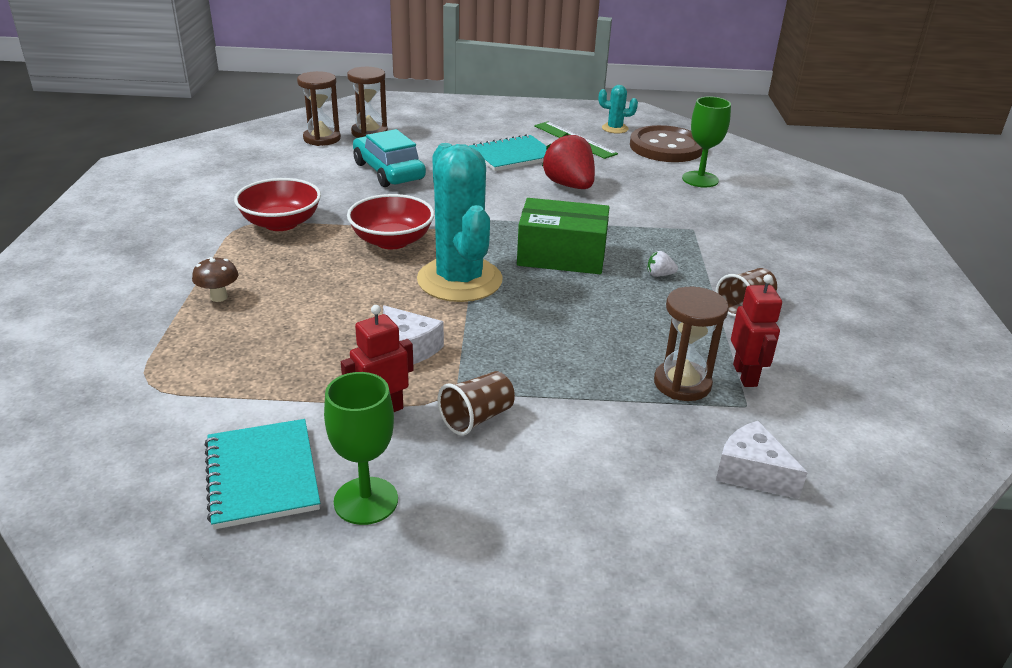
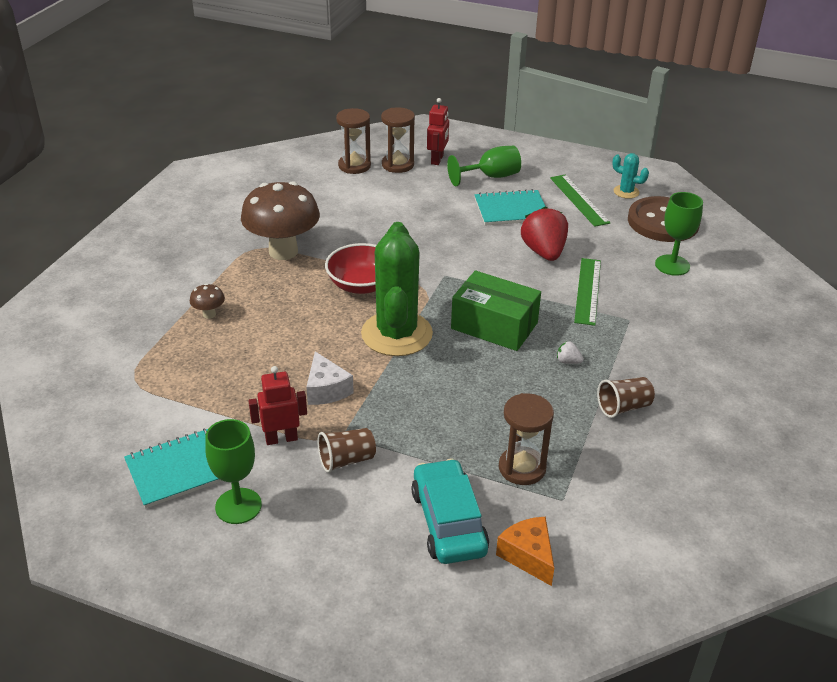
camera: 20 degrees right, 5 degrees up
turquoise notebook [205,419,320,529] -> turquoise notebook turned 60 degrees clockwise [124,428,222,508]
red bowl [234,178,321,231] -> brown mushroom [241,181,320,260]
turquoise car [353,129,426,187] -> turquoise car moved to [411,459,489,564]
turquoise cactus [417,143,503,302] -> green cactus [361,222,433,356]
white cheese [716,421,808,499] -> orange cheese [496,517,554,586]
red robot [731,274,782,387] -> red robot moved to [427,98,449,165]
none -> green goblet [447,146,521,186]
none -> green ruler [574,258,601,326]

